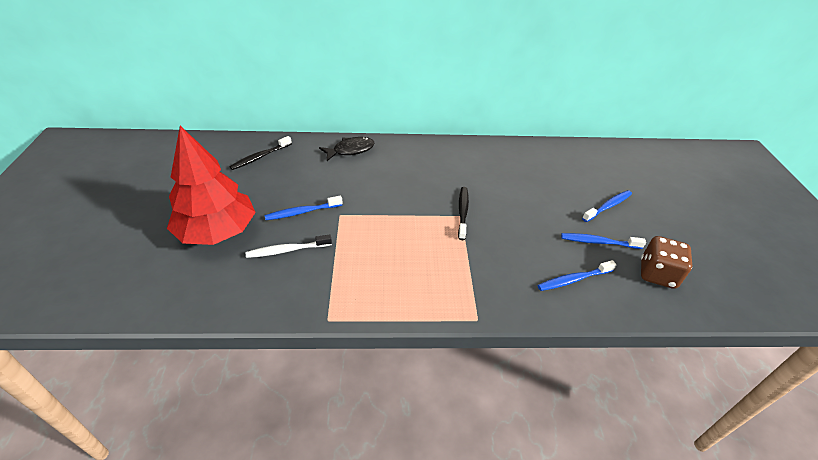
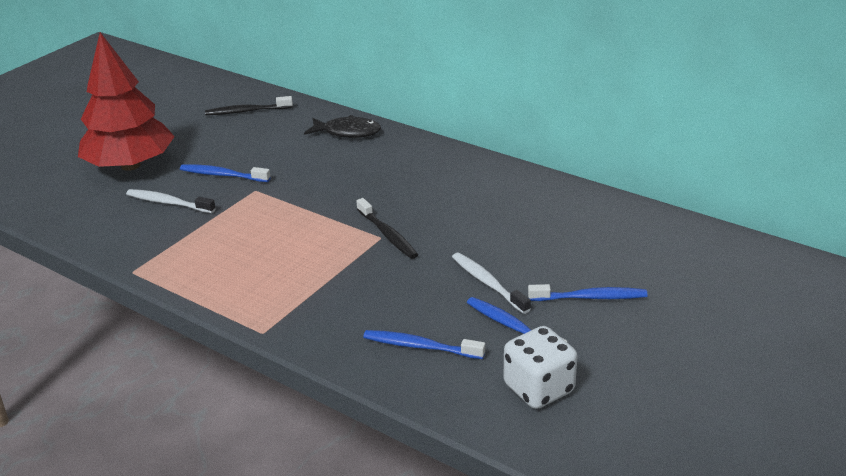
camera: 40 degrees right, 10 degrees down
black toothbrush [458,187,469,240] -> black toothbrush turned 105 degrees clockwise [356,198,418,259]
brown dice [641,236,692,289] -> white dice [504,326,577,409]
none -> white toothbrush [452,253,531,314]

